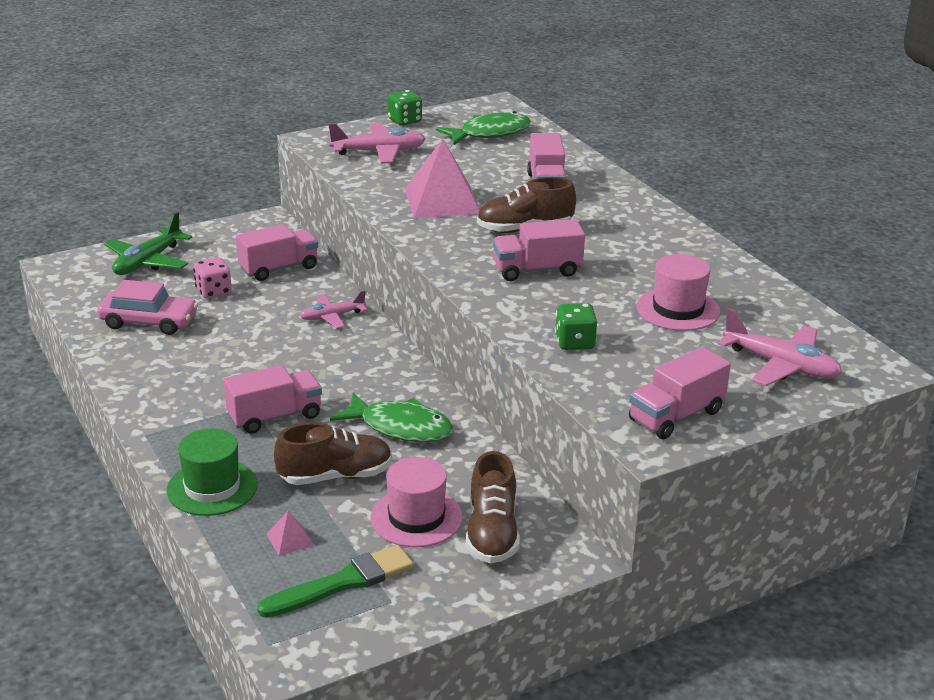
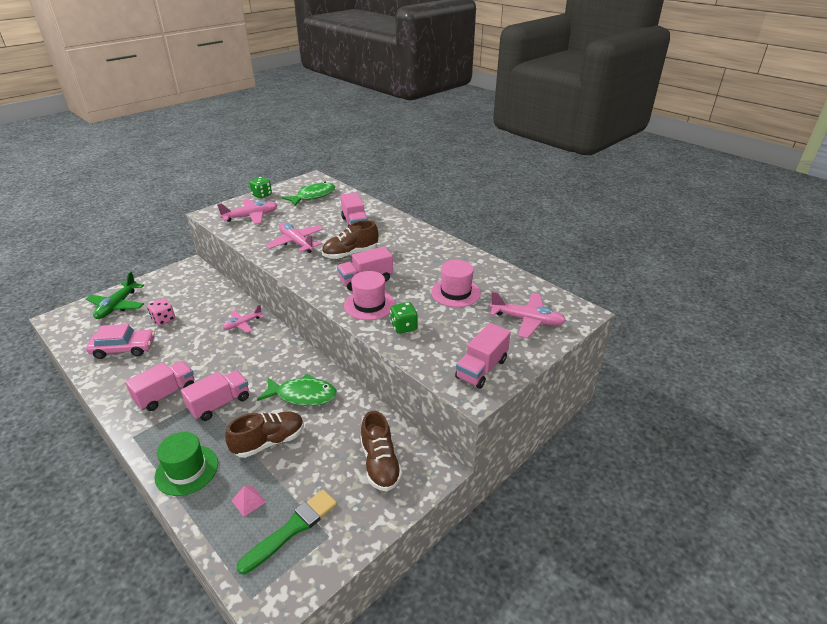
camera: 15 degrees left, 5 degrees up
pink truck [236,224,318,281] -> pink truck moved to [125,361,195,411]
pink hat [370,457,463,547] -> pink hat moved to [344,271,395,320]
pink pyramid [405,139,480,218] -> pink plane [266,223,324,253]

